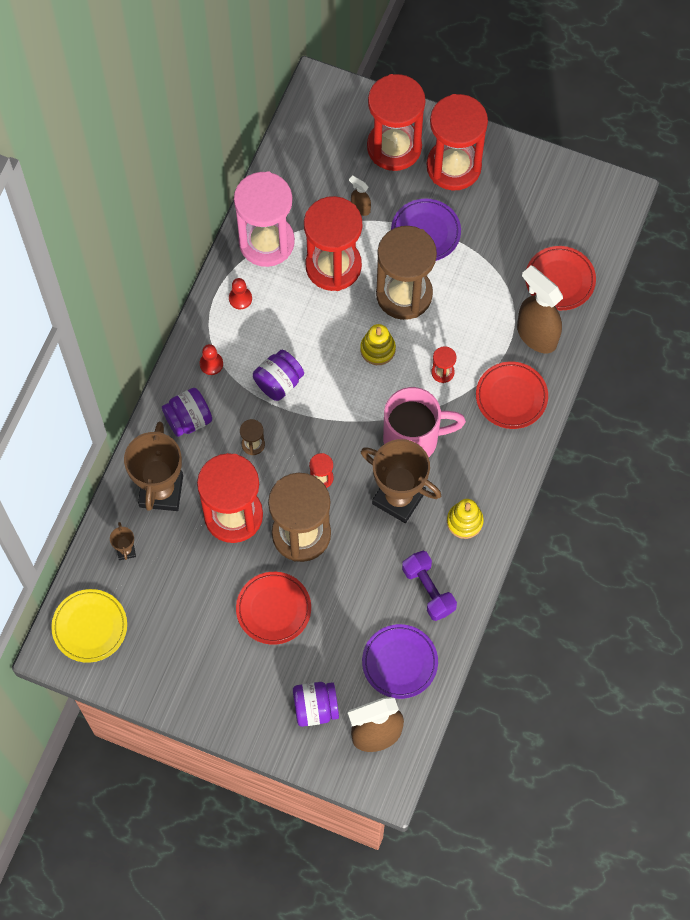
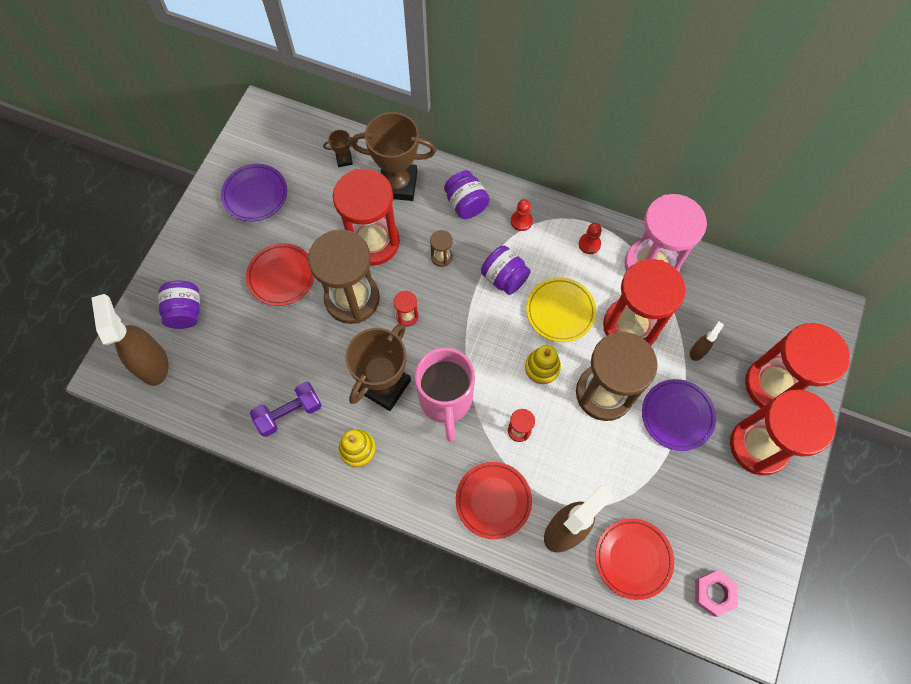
camera: 90 degrees right, 0 degrees up
yellow plate [51,589,127,663] -> yellow plate moved to [526,277,596,342]
purple plate [362,624,438,699] -> purple plate moved to [221,164,287,222]
none -> pink nut [695,570,738,617]

